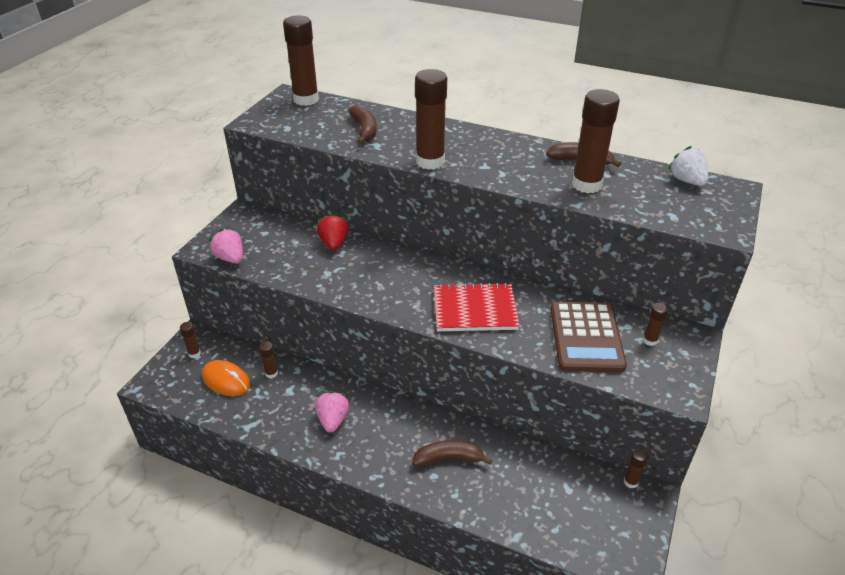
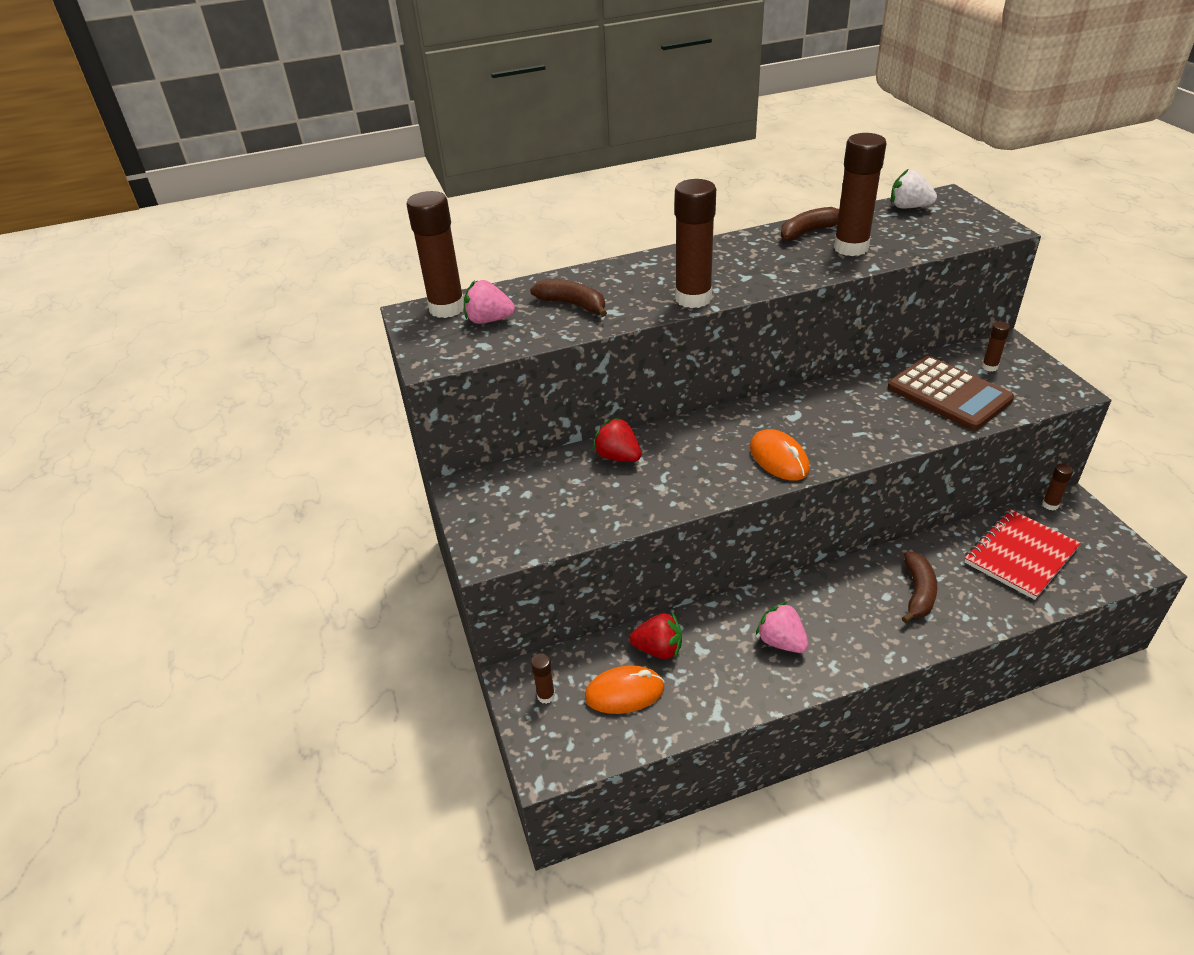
camera: 40 degrees left, 0 degrees up
pink strawberry [209,229,243,263] -> pink strawberry moved to [464,280,515,324]
brown glue stick [259,341,278,378] -> red strawberry [630,613,682,659]
brown banana [412,440,492,467] -> brown banana turned 150 degrees clockwise [902,552,937,623]
red notebook [434,282,519,331] -> red notebook moved to [964,509,1081,600]
none -> orange mouse [750,429,810,481]

